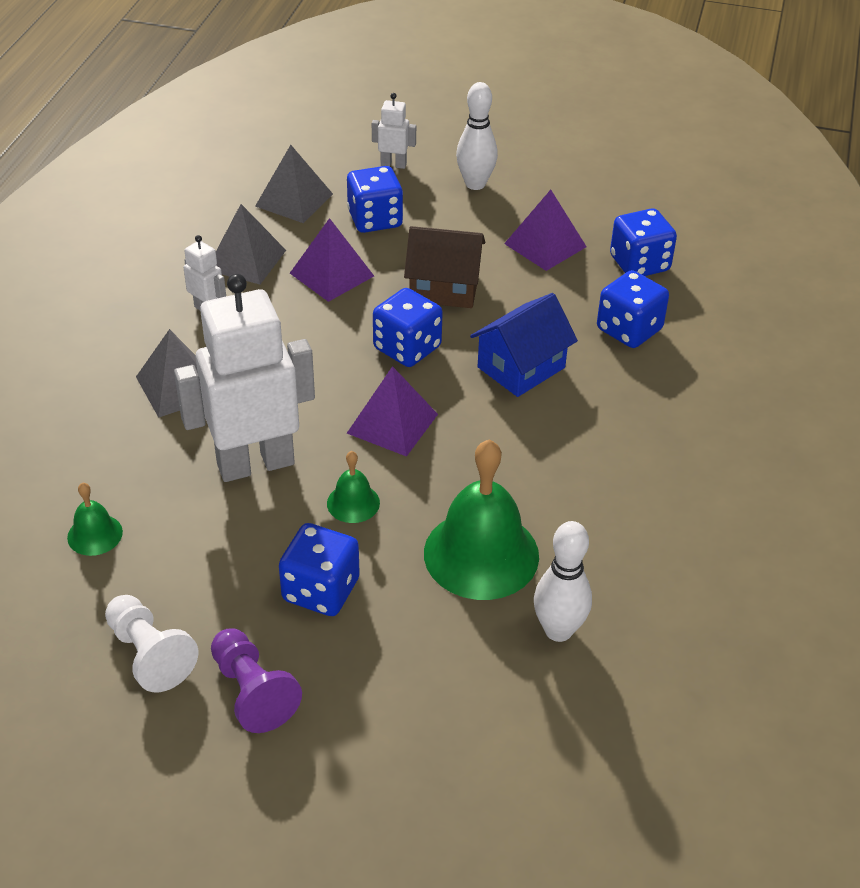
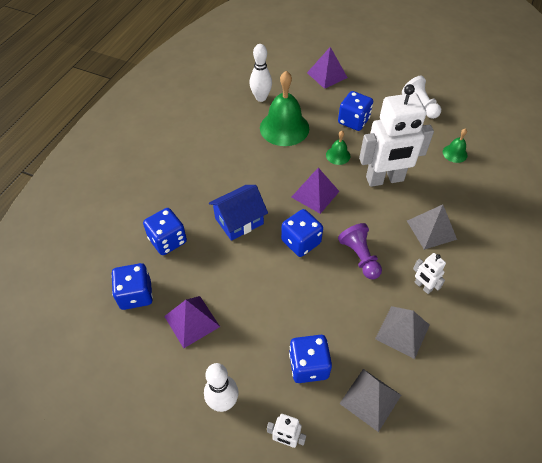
camera: 170 degrees left, 10 degrees up
purple pawn [211,628,302,733] -> purple pawn moved to [338,223,382,279]
purple pyramid [290,218,374,302] -> purple pyramid moved to [307,47,348,89]
brown house [404,226,485,308] -> none

